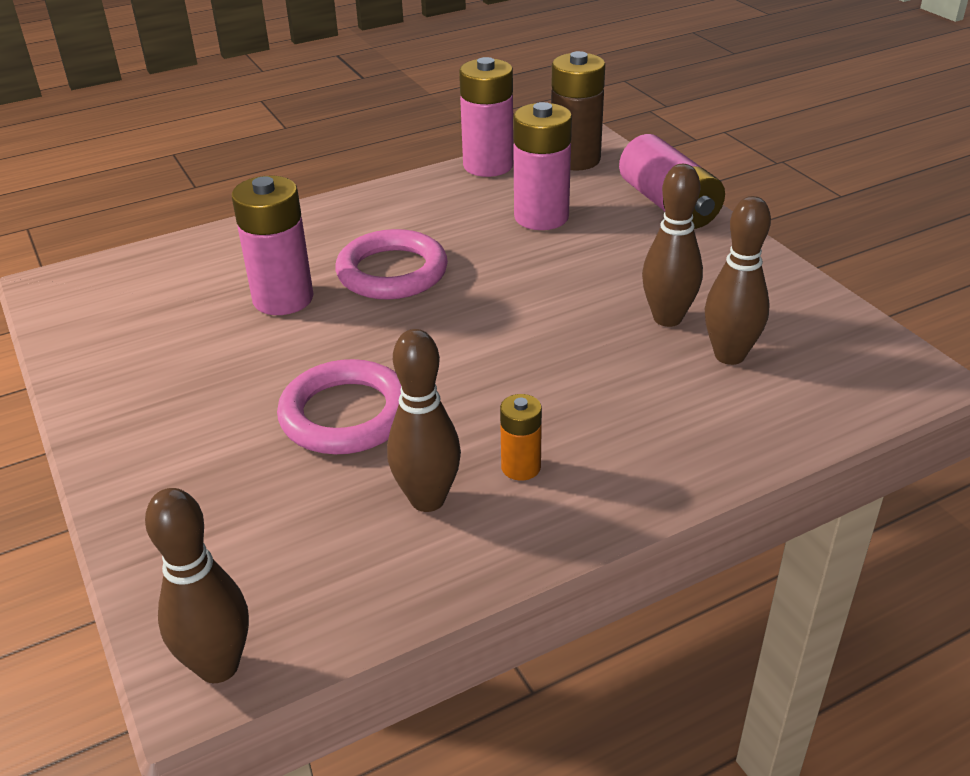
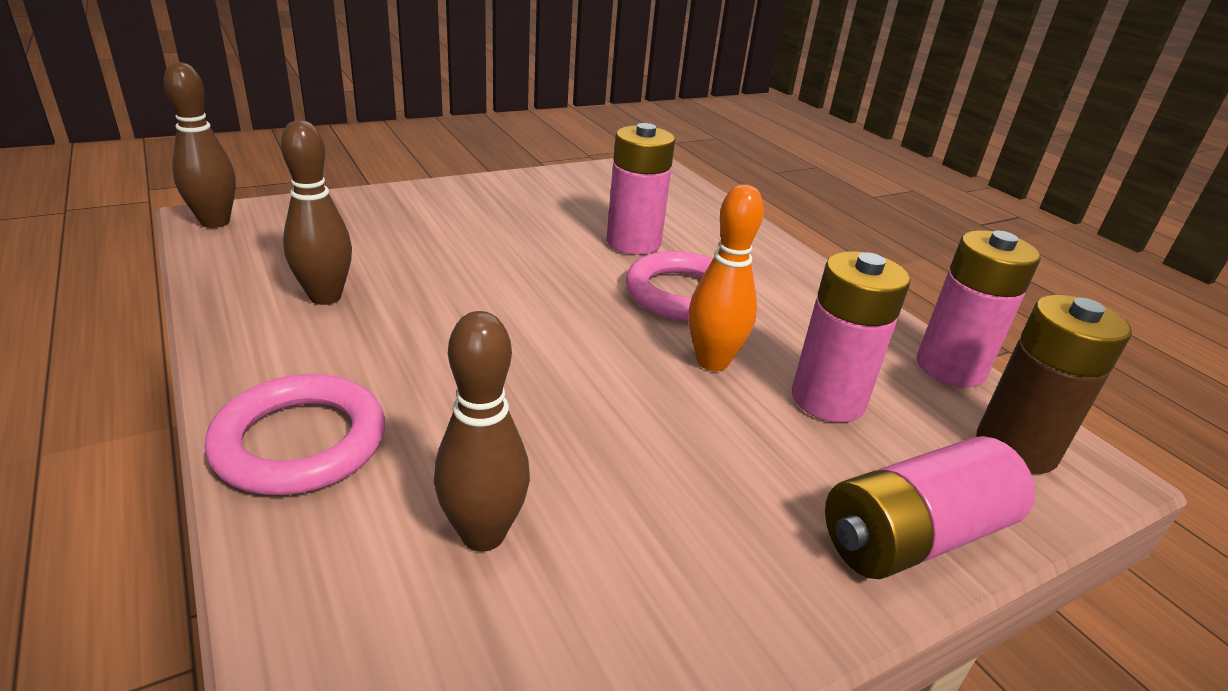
camera: 85 degrees right, 5 degrees down
pink ring [277,359,401,454] -> pink ring moved to [205,374,385,495]
orange battery [500,394,542,481] -> none
brown bowling pin [642,164,703,327] -> none
none -> orange bowling pin [689,184,764,371]

